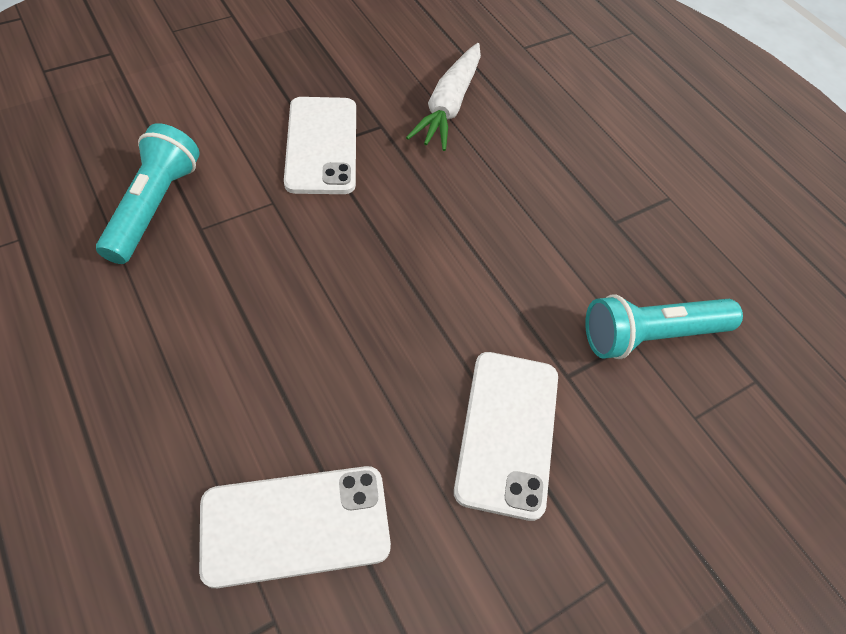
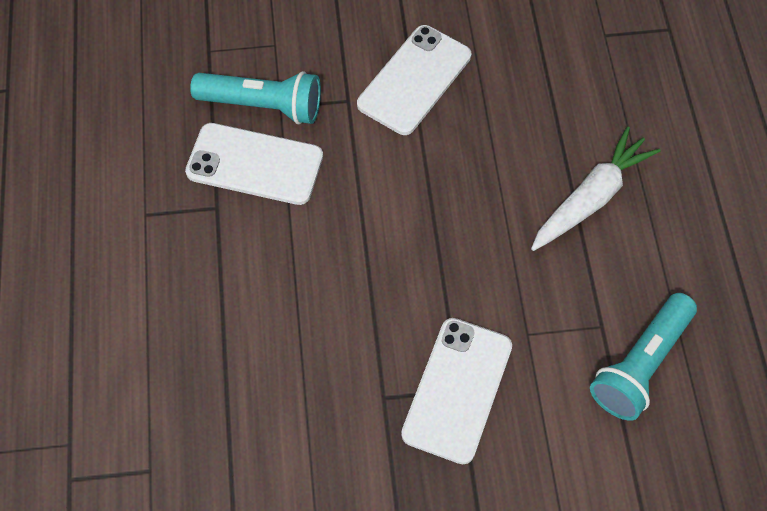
camera: 150 degrees left, 5 degrees up
white phone [199,466,391,588] -> white phone moved to [185,123,323,205]
white carrot [406,43,481,151] -> white carrot moved to [531,126,660,251]

